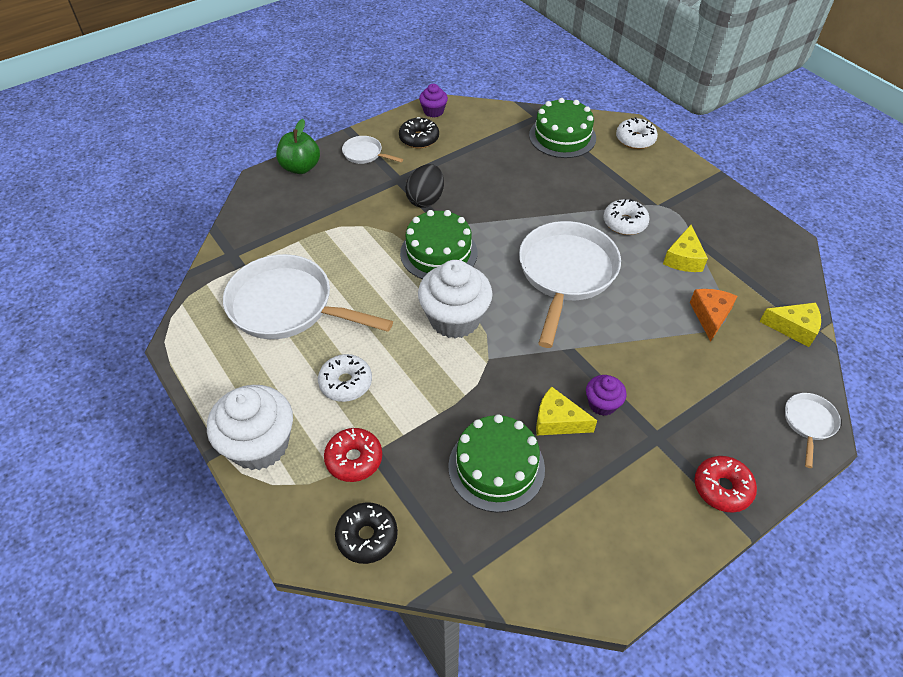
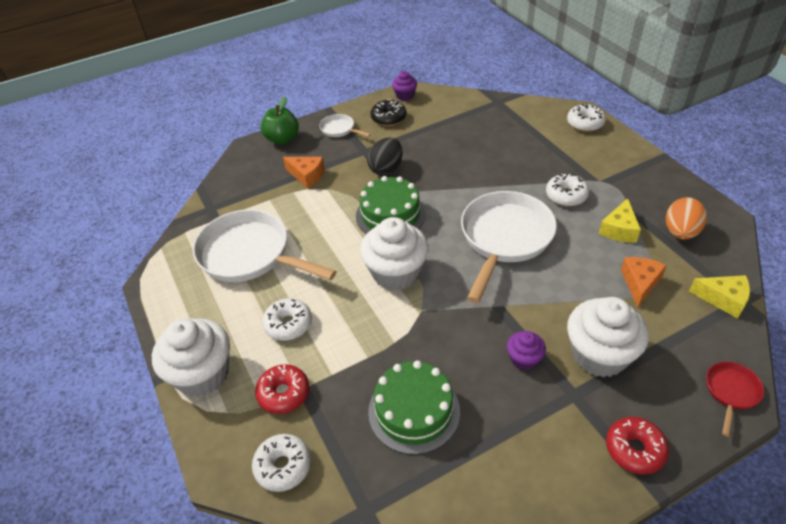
camera: 10 degrees right, 5 degrees down
black donut [335,502,398,564] -> white donut [252,434,311,492]
green cake [529,98,596,158] -> none
yellow cheese [536,387,597,435] -> none
white pan [785,393,841,468] -> red pan [706,362,764,437]
none -> orange cheese [283,157,325,188]
none -> white cupcake [567,297,649,378]
none -> orange egg [666,197,707,240]

